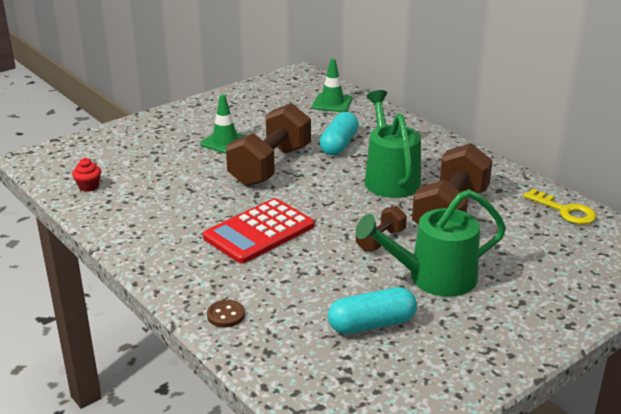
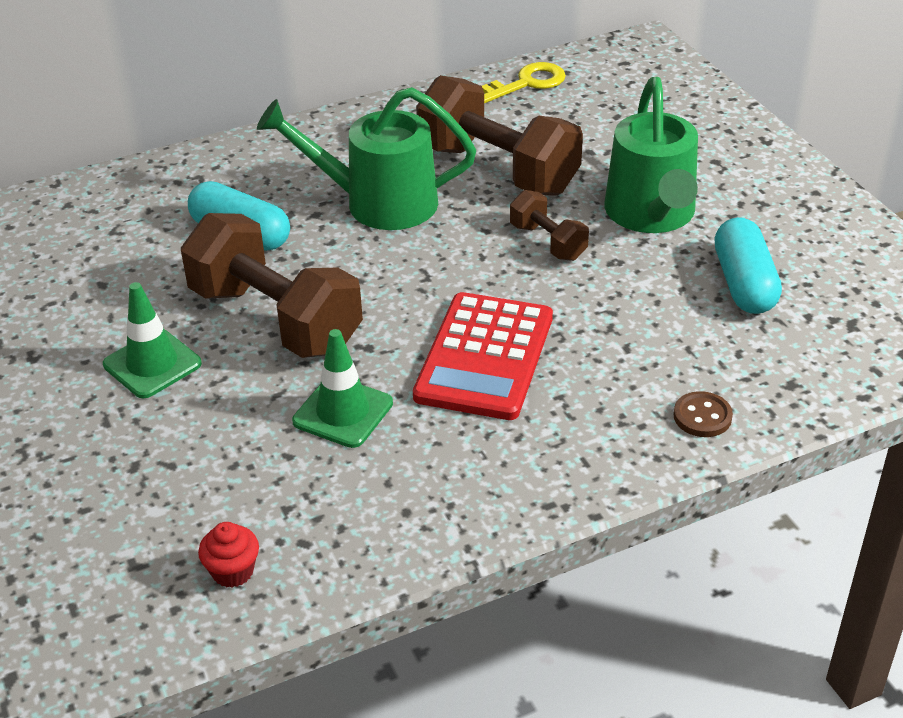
camera: 75 degrees left, 10 degrees up
red calculator [203,198,314,264] -> red calculator turned 45 degrees clockwise [413,292,553,420]
green traffic cone [312,59,352,112] -> green traffic cone moved to [292,329,393,448]

